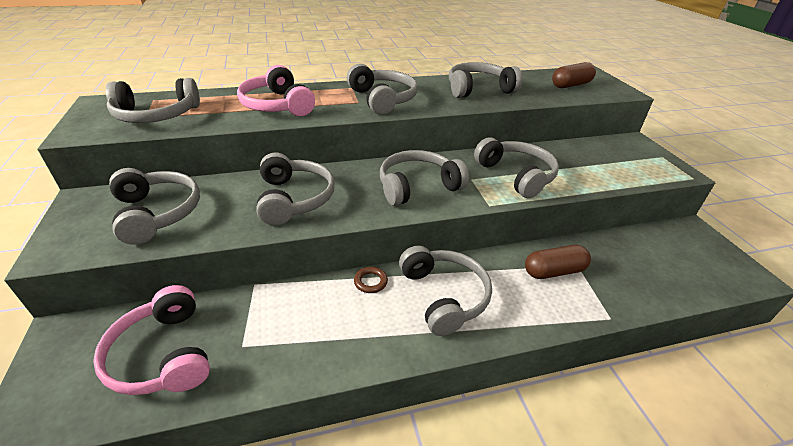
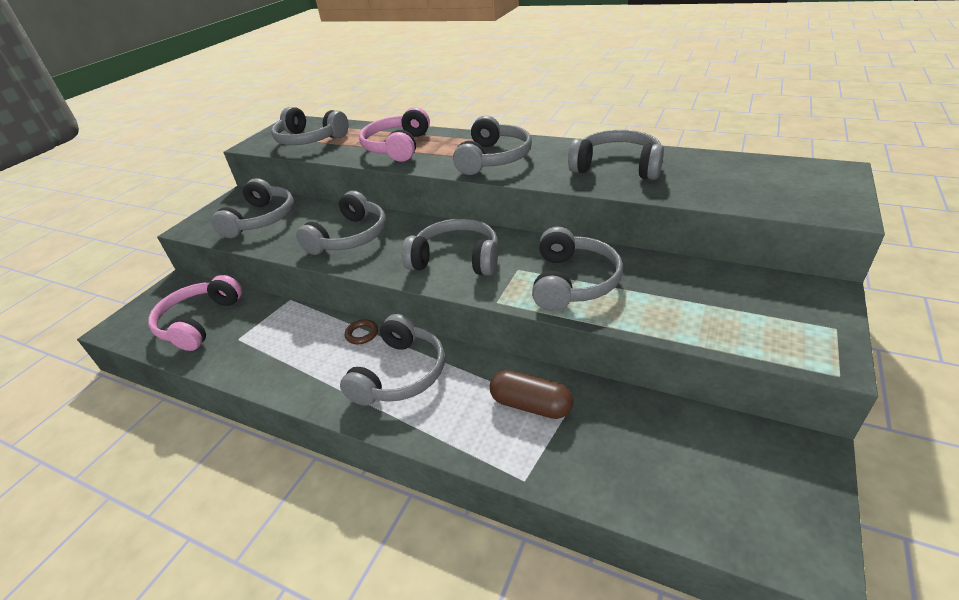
camera: 45 degrees right, 0 degrees up
brown capsule [552,62,596,88] -> none

